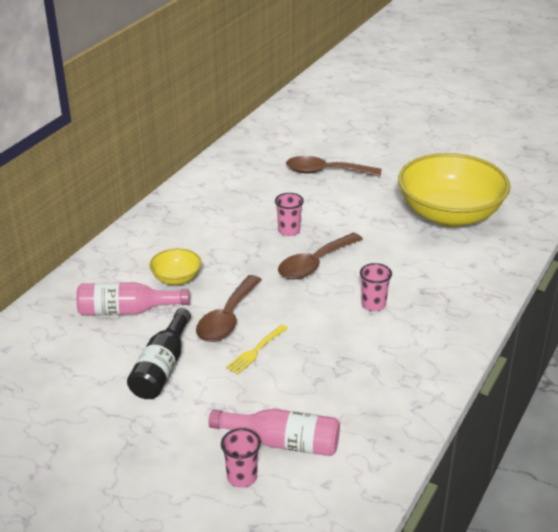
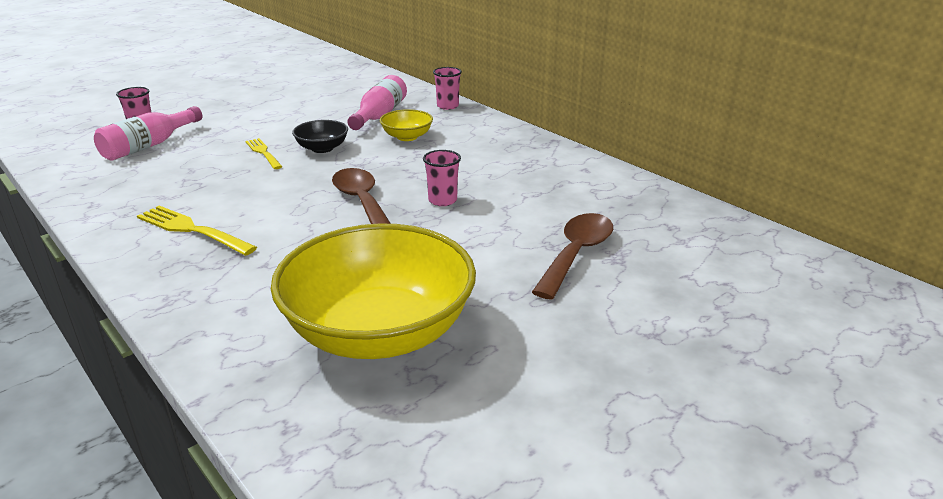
camera: 110 degrees right, 5 degrees down
black bottle [127,308,191,399] -> none
brown spoon [196,275,262,342] -> black bowl [292,120,348,153]
pink cup [360,263,392,311] -> pink cup moved to [433,67,462,110]
none -> yellow fork [137,206,257,256]

